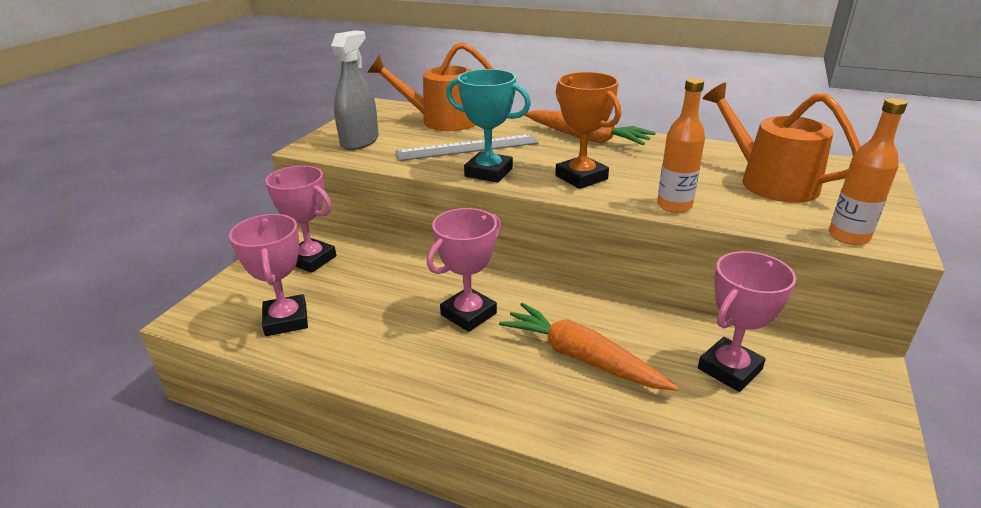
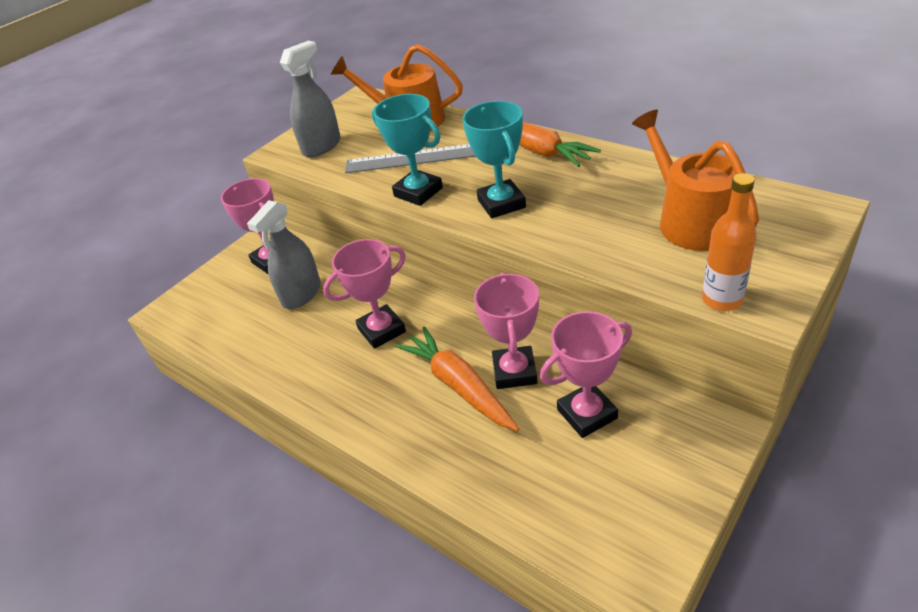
camera: 20 degrees right, 10 degrees up
pink trophy [229,214,308,336] -> pink trophy moved to [474,273,539,389]
orange trophy [555,72,621,189] -> turquoise trophy [462,101,526,218]
orange bottle [657,78,705,213] -> none
none -> grey spray bottle [247,200,321,309]

